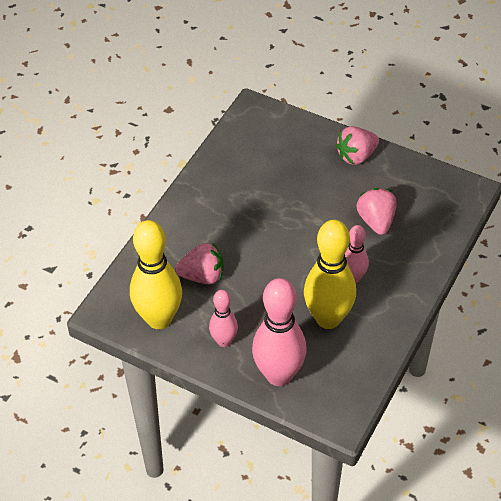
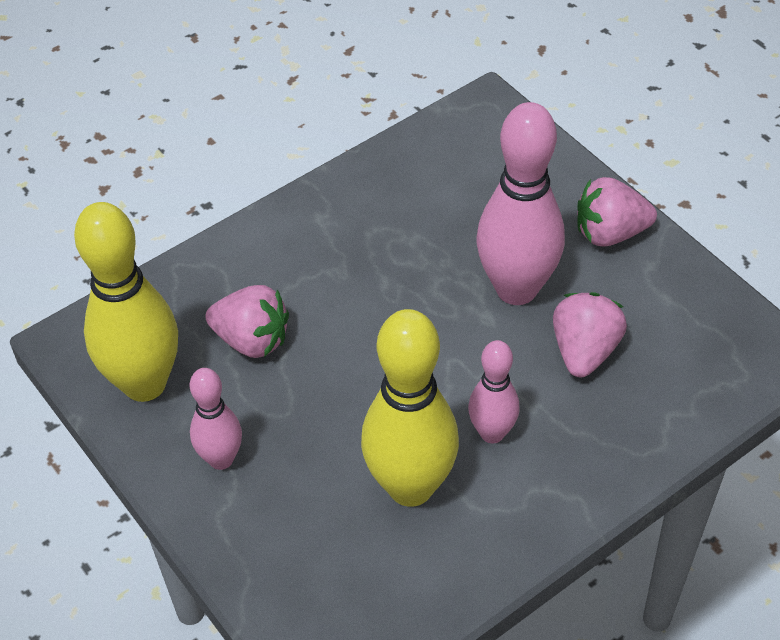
camera: 25 degrees right, 0 degrees up
pink bowling pin [252,278,307,386] -> pink bowling pin moved to [477,102,565,305]

